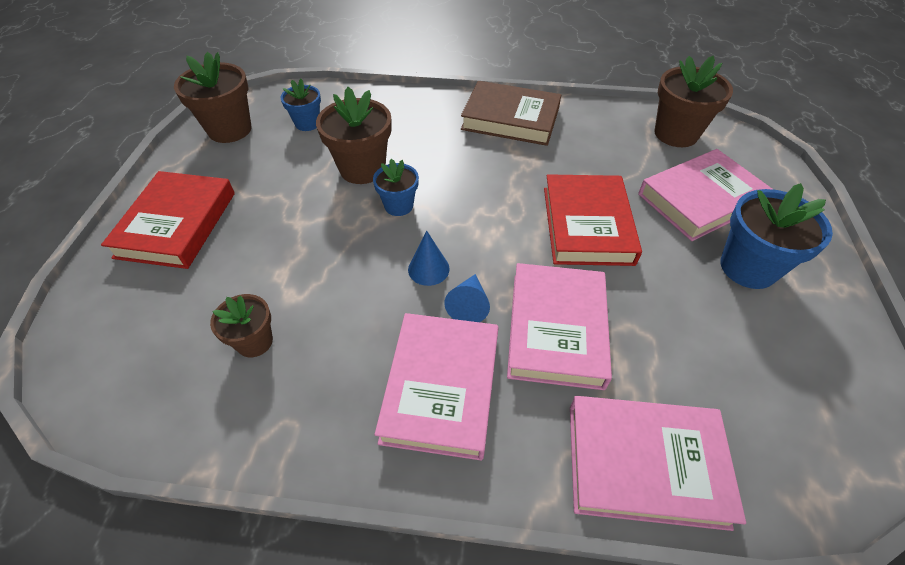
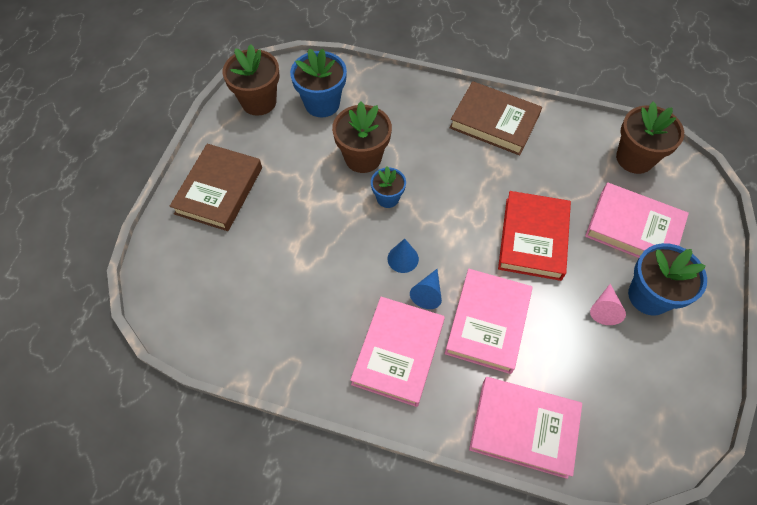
camera: 10 degrees right, 10 degrees up
red book [101,171,235,269] -> brown book [169,144,262,231]
brown flower pot [210,294,273,357] -> none
blue flower pot [280,79,321,131] -> blue flower pot [290,48,347,117], size x1.69
pink book [638,149,774,241] -> pink book turned 45 degrees clockwise [585,182,689,258]
none -> pink cone [590,284,626,325]

